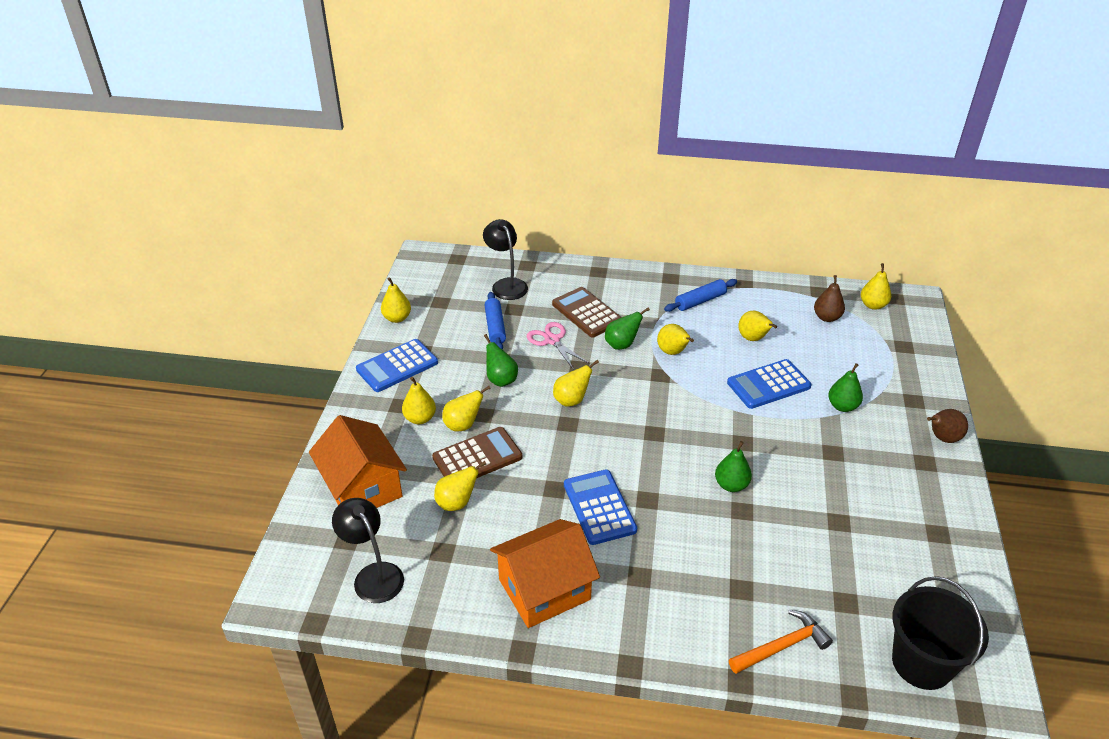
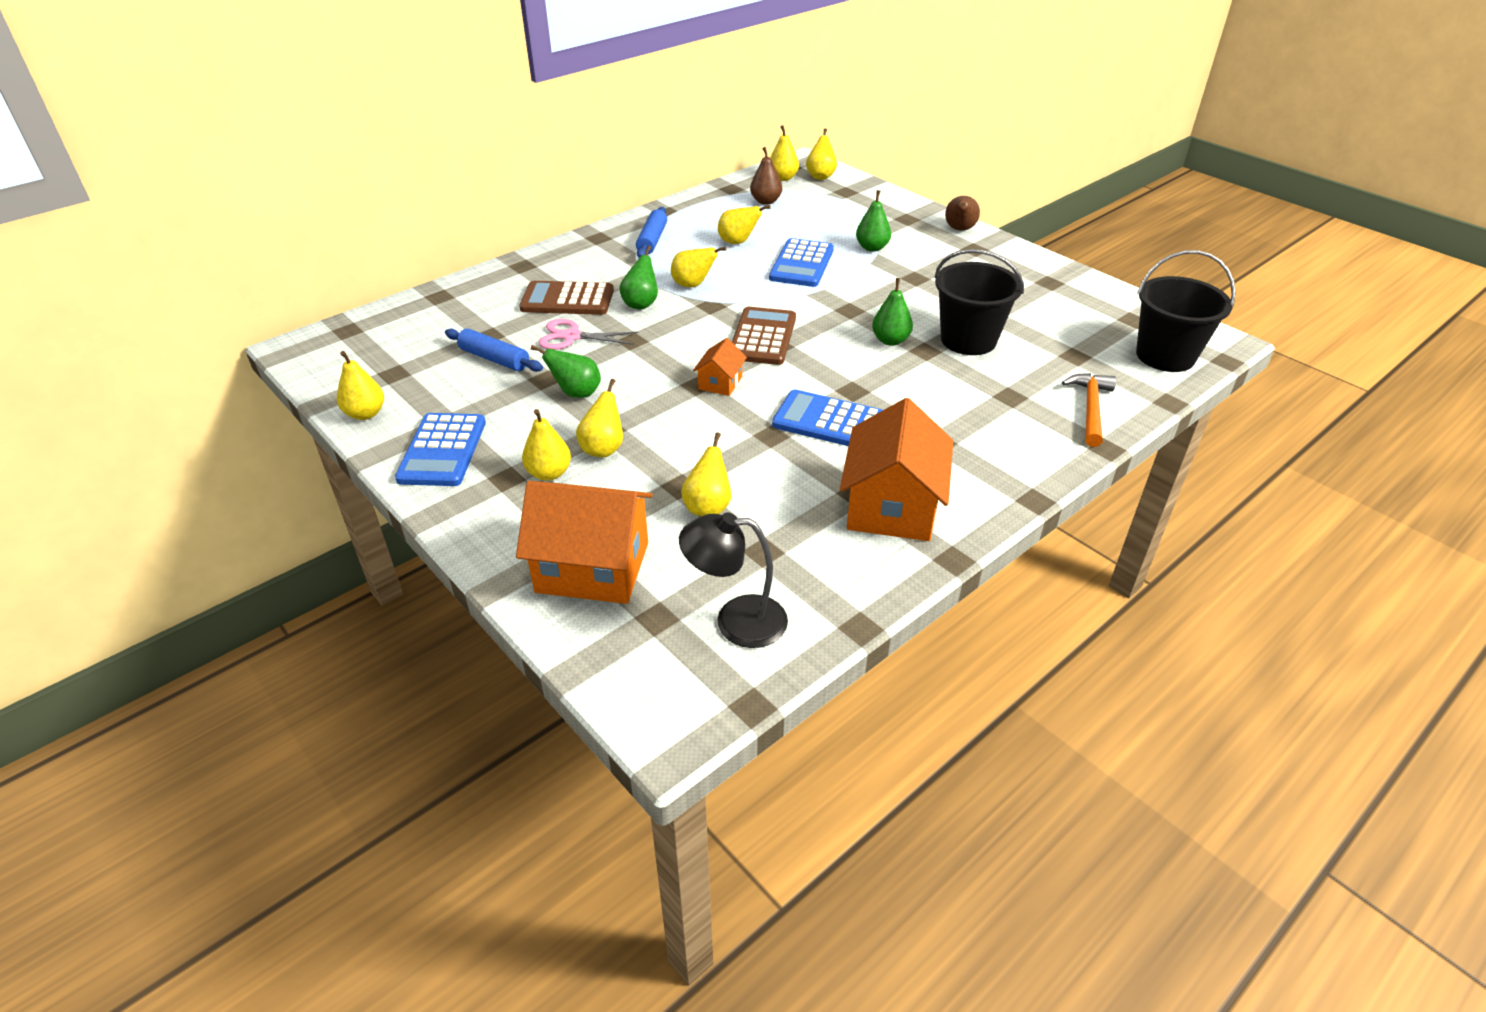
camera: 50 degrees left, 0 degrees up
brown calculator [432,427,522,478] -> brown calculator moved to [732,307,796,365]
black lamp [483,219,528,300] -> none
yellow pear [553,360,599,407] -> yellow pear moved to [806,128,837,180]
none -> orange house [693,338,747,396]
none -> black bucket [935,249,1024,355]

